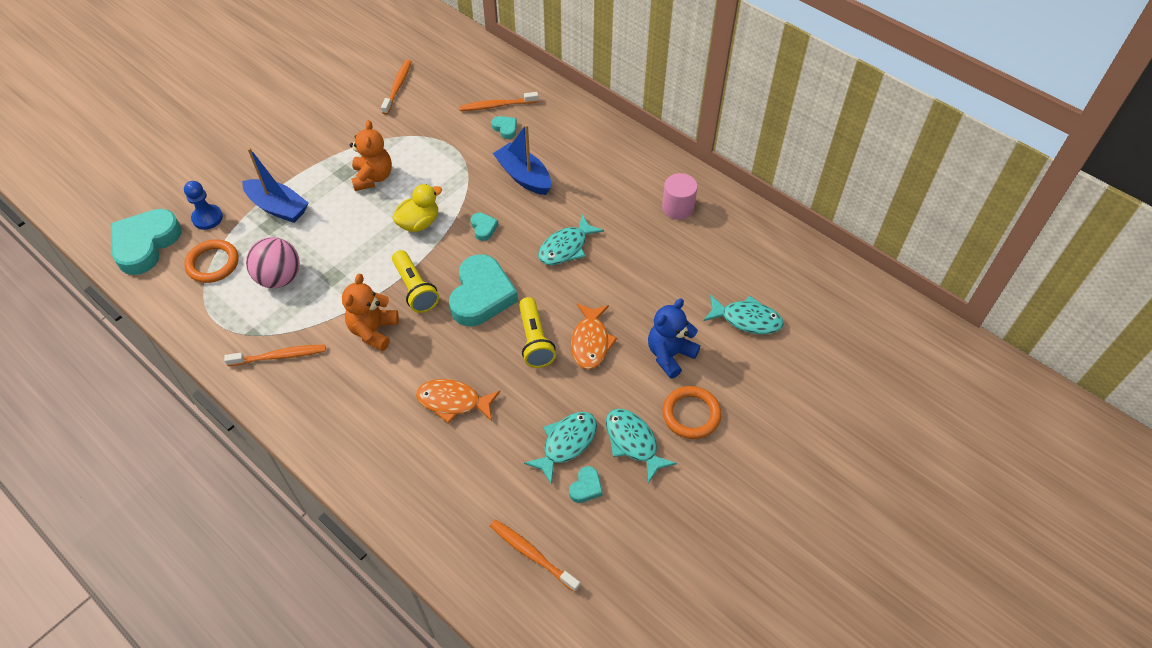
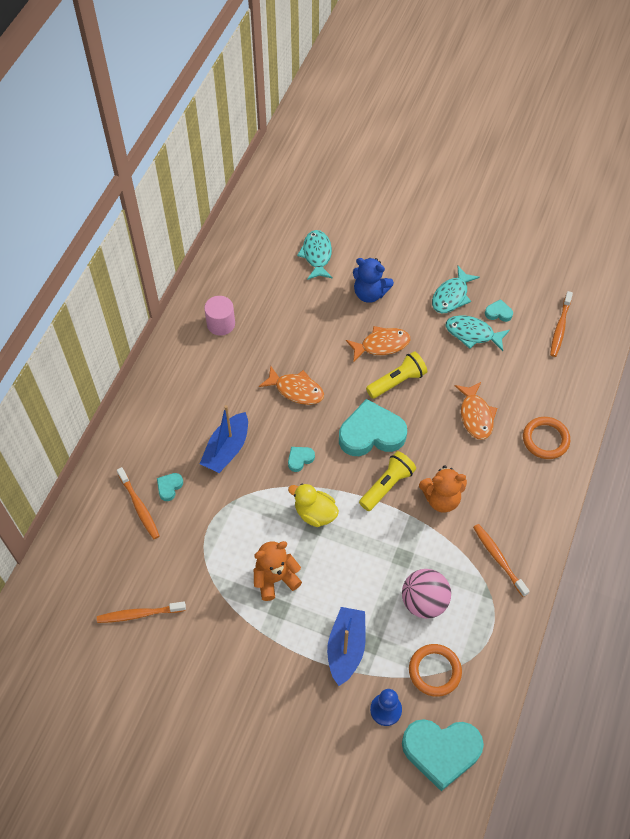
camera: 110 degrees left, 5 degrees up
turquoise fish [538,214,604,265] -> orange fish [259,365,324,405]
orange ring [662,386,722,439] -> orange ring moved to [523,417,570,459]

